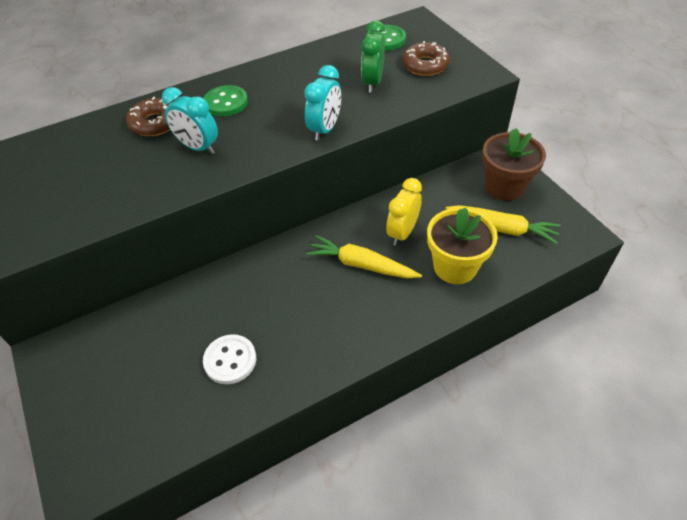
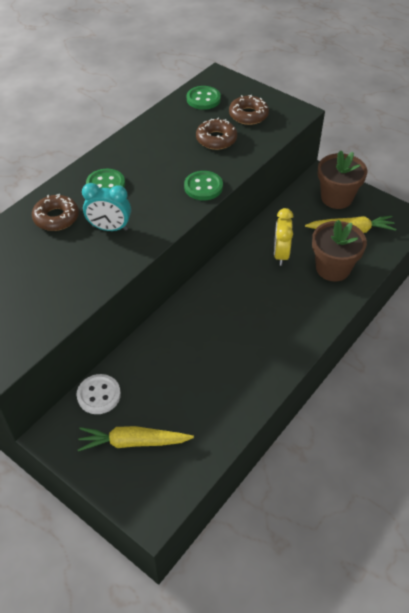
camera: 25 degrees left, 0 degrees up
white button [203,334,256,384] -> white button moved to [77,374,121,414]
turquoise clock [304,65,341,141] -> green button [184,171,223,200]
yellow carrot [306,235,422,279] -> yellow carrot moved to [78,426,194,451]
green clock [361,20,385,93] -> brown donut [196,118,237,150]
yellow flower pot [427,208,498,284] -> brown flower pot [312,220,367,282]

